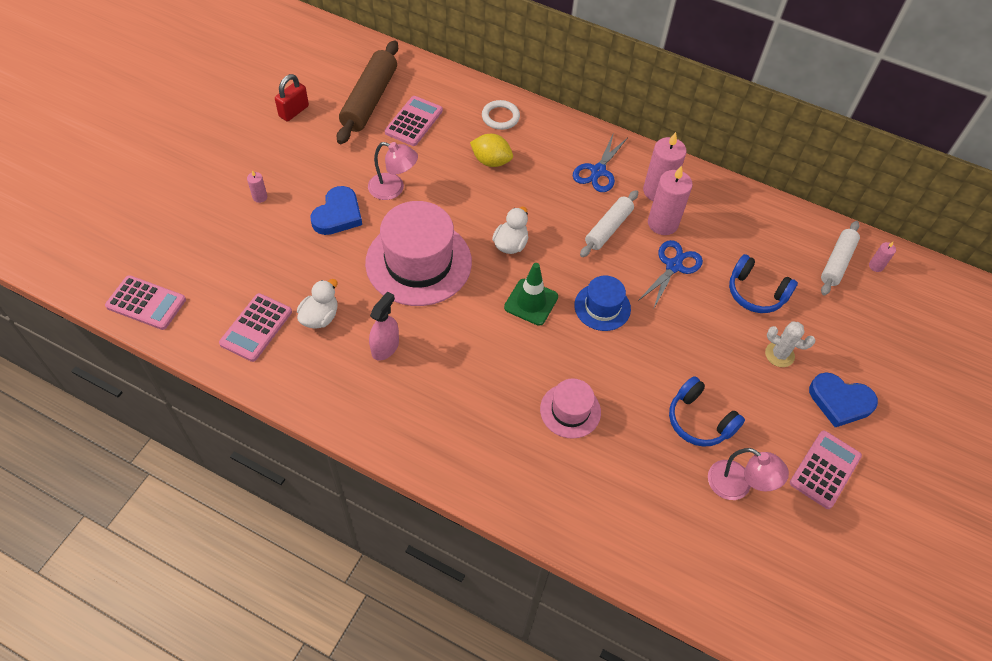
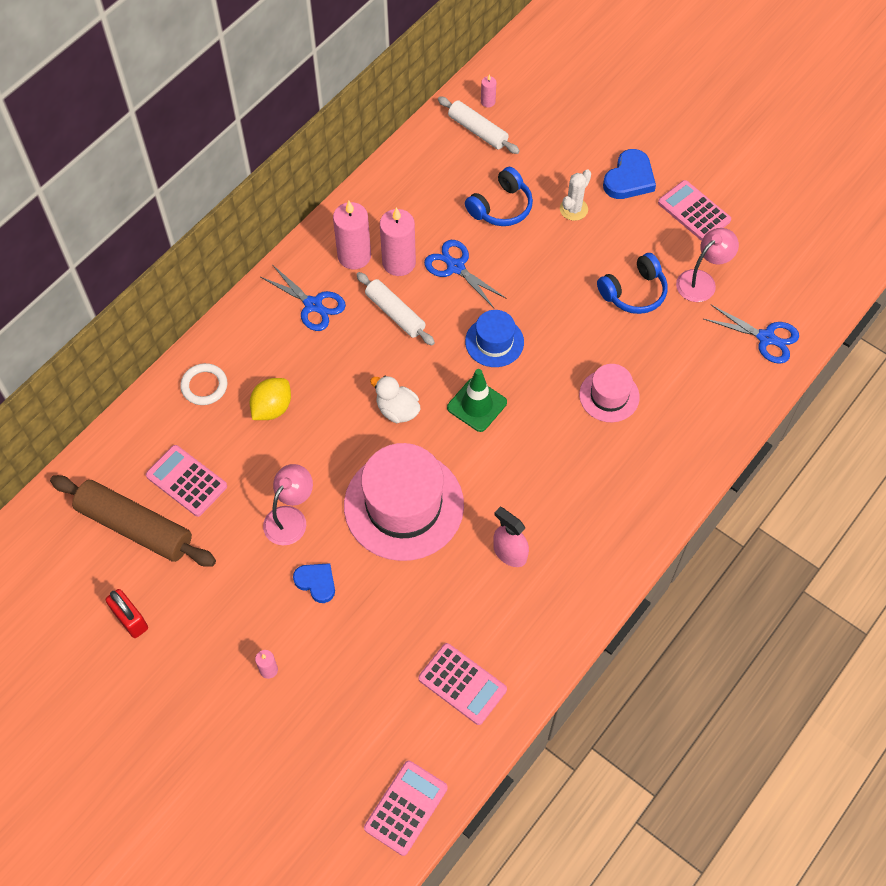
camera: 75 degrees left, 5 degrees up
white duck [297,279,338,329] -> none
blue heart [311,186,362,235] -> blue heart [293,563,335,603], size x0.67
none -> blue scissors [704,305,799,364]

